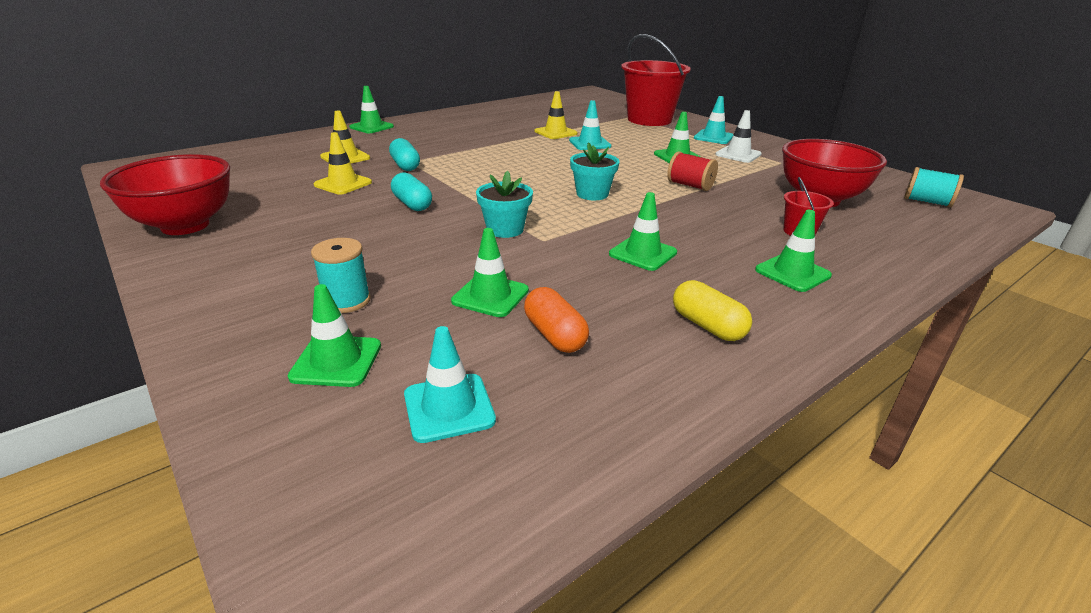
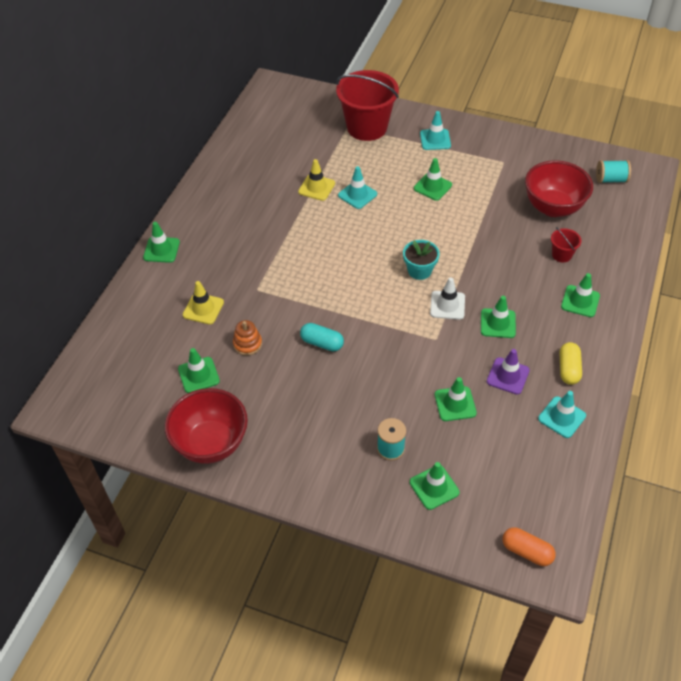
camera: 30 degrees left, 20 degrees up
yellow traffic cone [313,132,372,195] -> orange stacking toy [233,320,262,356]
turquoise capsule [389,138,420,171] -> none
turquoise traffic cone [404,326,496,443] -> turquoise traffic cone moved to [538,391,586,438]
turquoise flower pot [476,171,533,238] -> none
orange capsule [524,287,589,353] -> orange capsule moved to [503,527,556,566]
red spool [667,151,718,191] -> none
yellow capsule [673,280,752,341] -> yellow capsule turned 75 degrees clockwise [560,342,582,385]
white traffic cone [715,110,762,163] -> white traffic cone moved to [430,277,465,320]
none -> green traffic cone [178,348,220,393]
none -> purple traffic cone [487,349,530,395]

